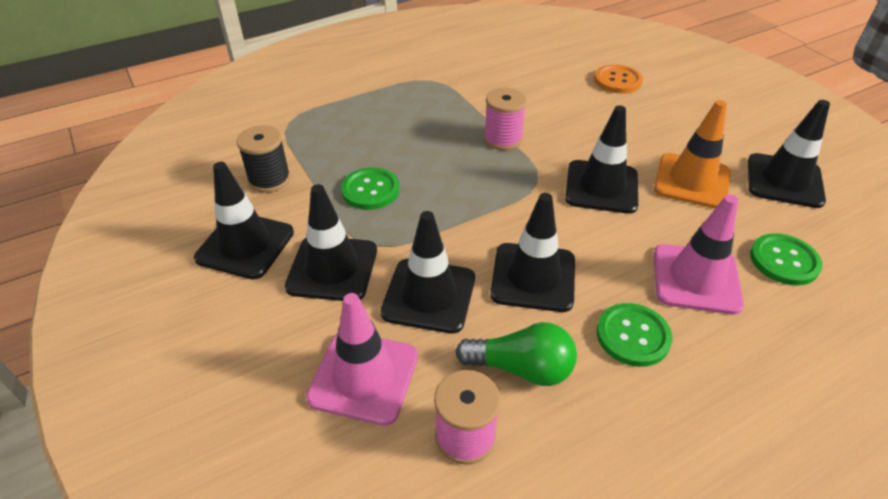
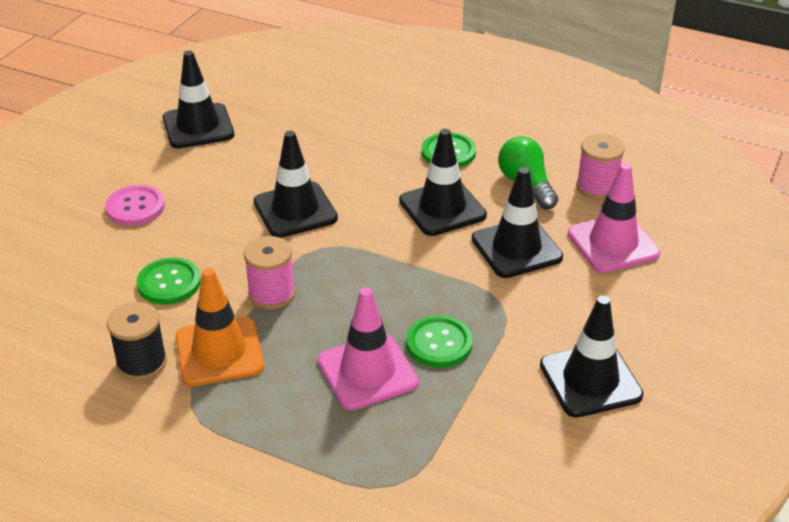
camera: 125 degrees left, 5 degrees down
black spool [236,125,291,193] -> black spool moved to [107,302,167,381]
black traffic cone [284,184,377,301] -> none
orange button [594,64,643,94] -> none
orange traffic cone [654,100,731,209] -> orange traffic cone moved to [176,268,264,386]
pink traffic cone [654,195,744,315] -> pink traffic cone moved to [318,287,419,410]
green button [750,233,823,286] -> green button moved to [137,258,201,305]
none -> pink button [105,185,165,226]

